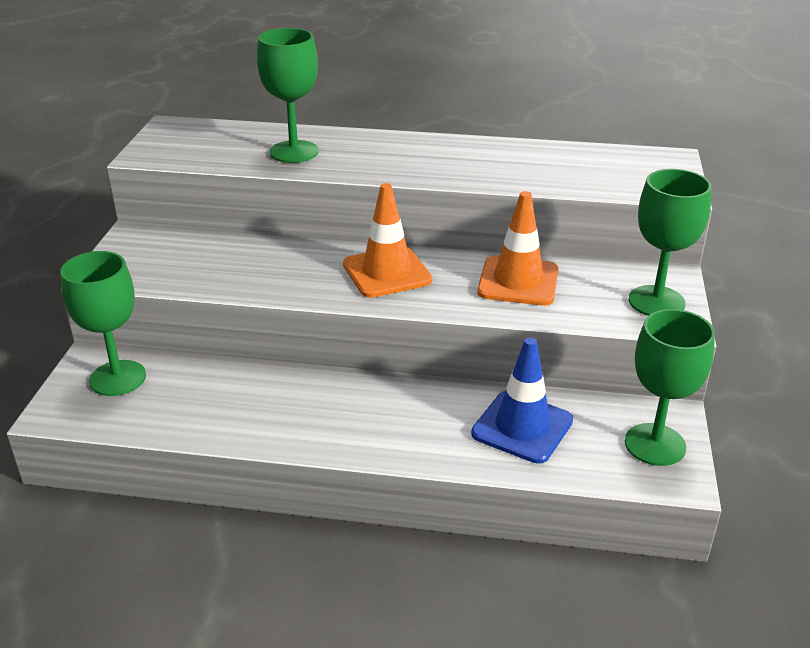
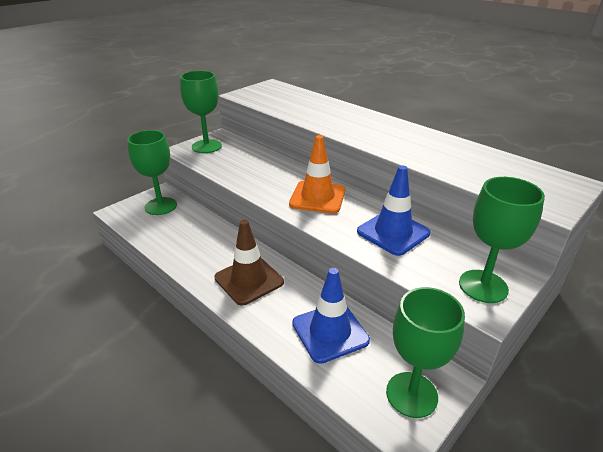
camera: 35 degrees right, 0 degrees up
green goblet [257,28,319,163] -> green goblet moved to [180,71,222,153]
orange traffic cone [477,191,559,306] -> blue traffic cone [357,165,430,256]
none -> brown traffic cone [215,220,284,306]

